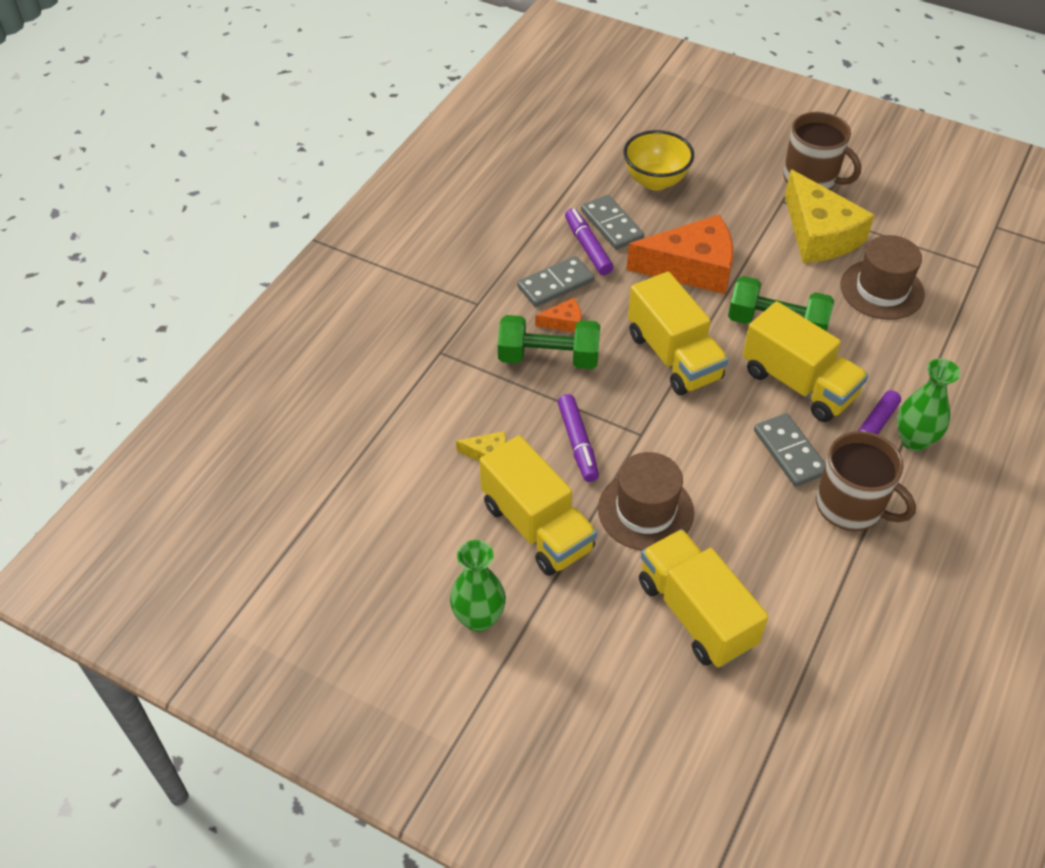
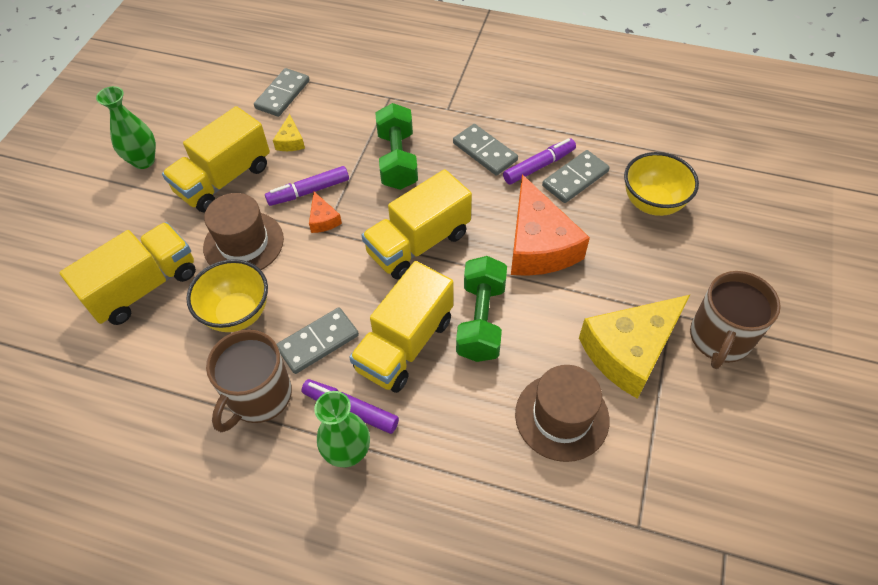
camera: 80 degrees right, 5 degrees up
orange cheese [535,298,581,333] -> orange cheese moved to [309,192,342,233]
none -> yellow bowl [186,259,268,332]
none -> grey domino [254,68,310,117]

